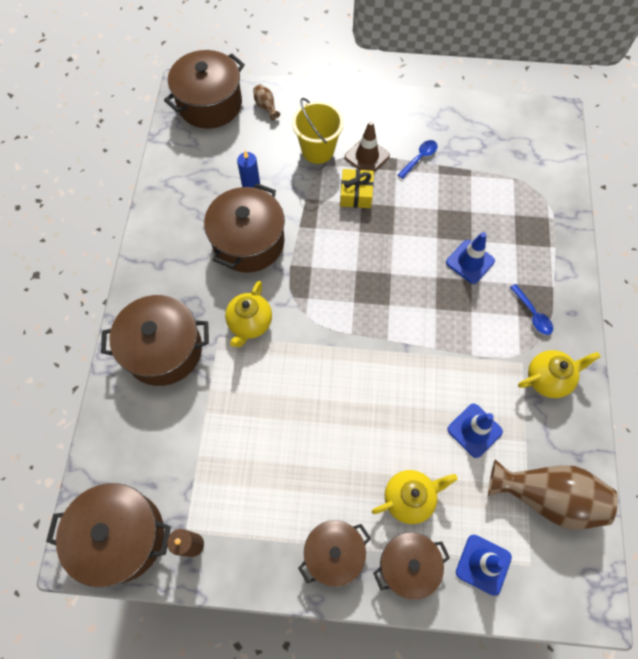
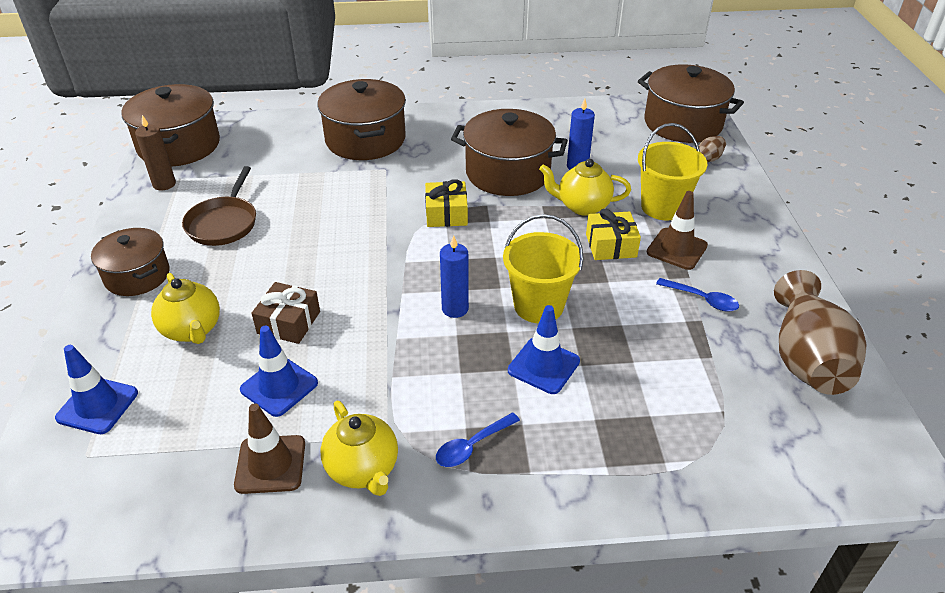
camera: 80 degrees right, 25 degrees down
yellow teapot [225,281,272,347] -> yellow teapot moved to [539,159,631,216]
brown pot [373,532,450,600] -> none
brown vase [488,459,618,530] -> brown vase moved to [774,270,867,395]
none -> brown pan [182,166,256,246]
none -> brown traffic cone [234,403,305,494]
none -> brown gift [251,282,320,344]
none -> yellow gift [425,179,468,227]
none -> blue candle [440,235,469,318]
none -> yellow bucket [503,214,584,323]

